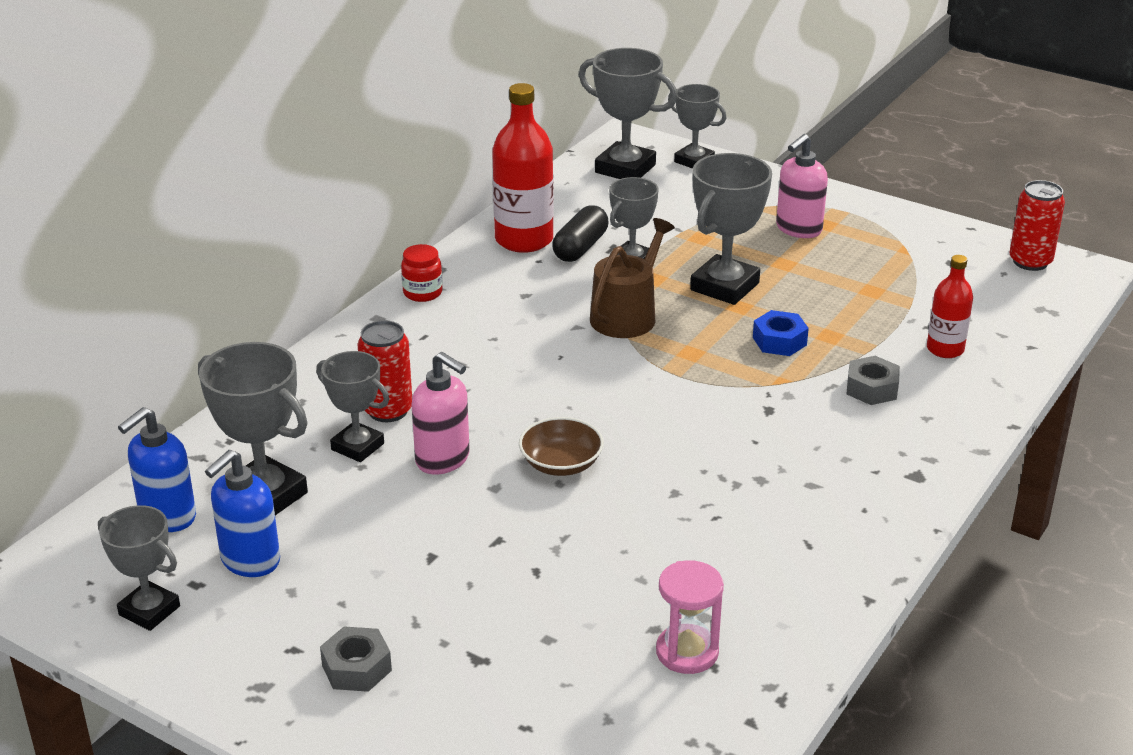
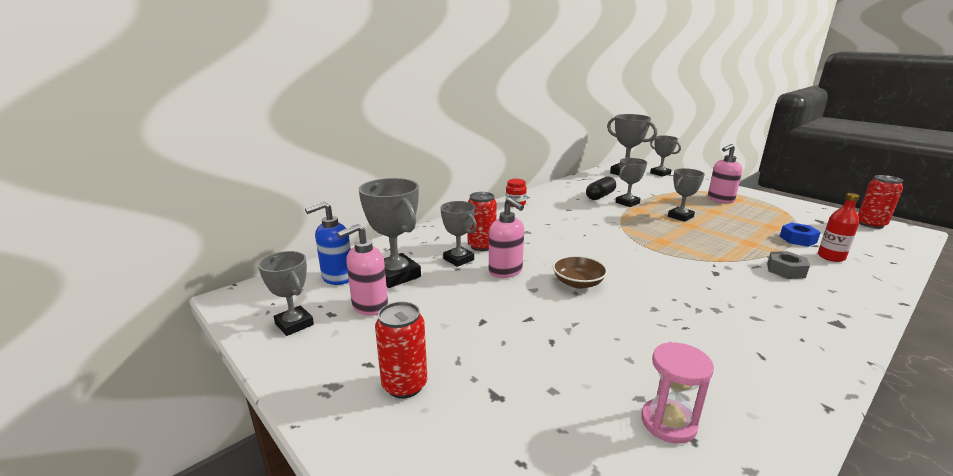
camera: 15 degrees right, 10 degrees down
blue soap dispenser [205,450,280,577] -> pink soap dispenser [337,224,388,316]
grey nut [320,627,392,692] -> red can [375,302,427,399]
red bottle [492,83,554,253] -> none
brown watering can [590,218,675,338] -> none
grey trophy [690,153,772,305] -> grey trophy [668,168,705,222], size x0.65
blue nut [753,310,809,356] -> blue nut moved to [779,223,821,247]

